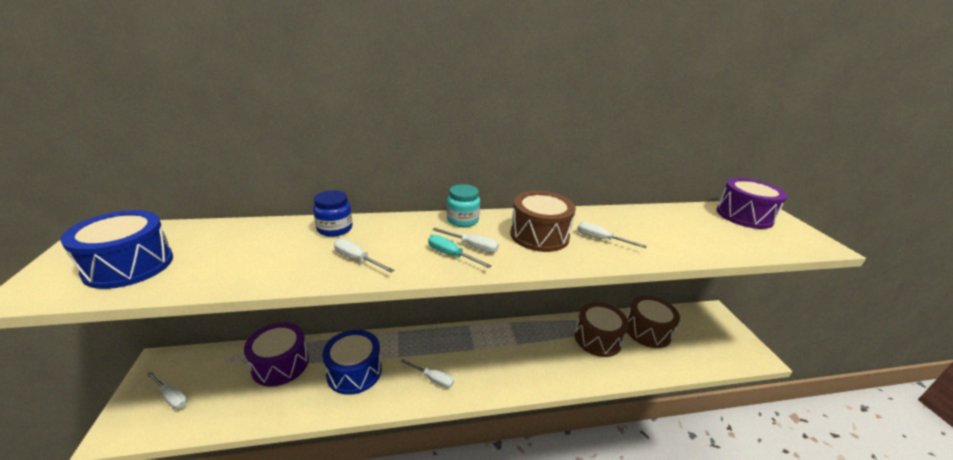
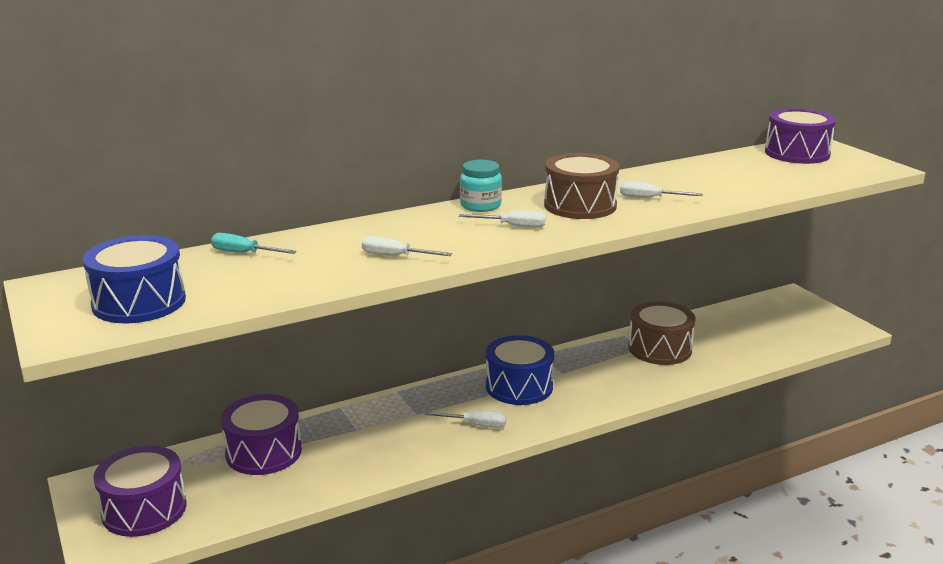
camera: 15 degrees left, 5 degrees down
white screwdriver [147,372,187,409] -> purple drum [93,445,186,537]
blue jar [313,190,353,237] -> none
blue drum [322,330,382,395] -> blue drum moved to [486,335,554,405]
turquoise screwdriver [428,235,491,268] -> turquoise screwdriver moved to [211,233,297,254]
brown drum [627,296,680,348] -> none

